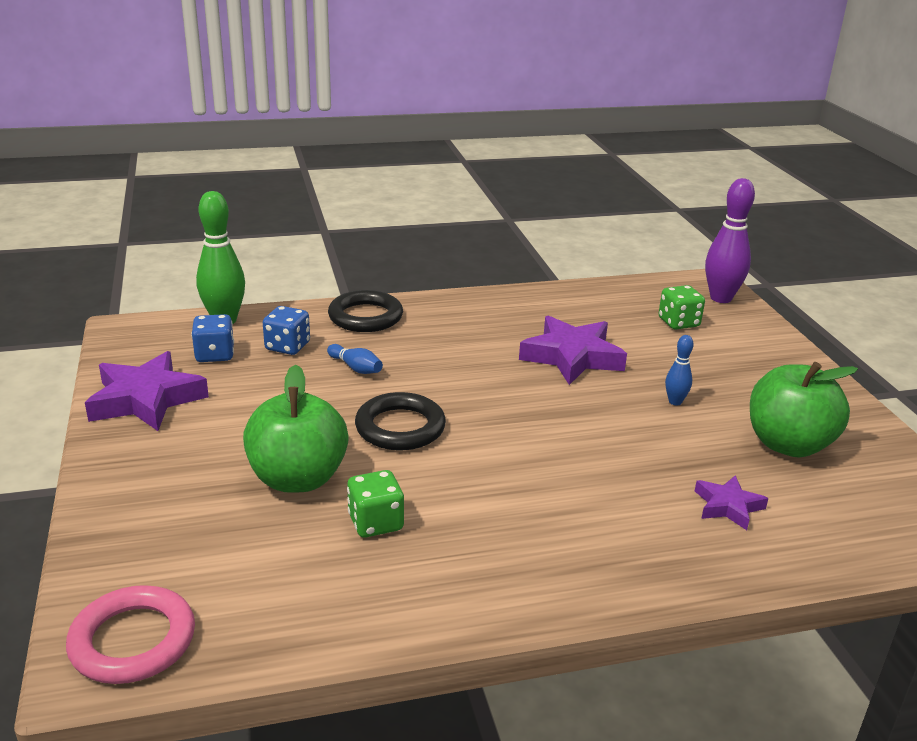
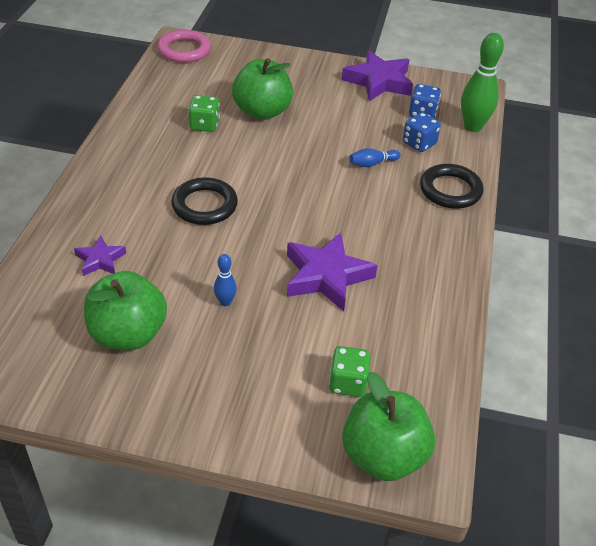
camera: 115 degrees right, 15 degrees up
black ring [355,392,446,450] -> black ring moved to [171,177,238,225]
purple bowling pin [705,178,755,303] -> green apple [342,372,435,481]

